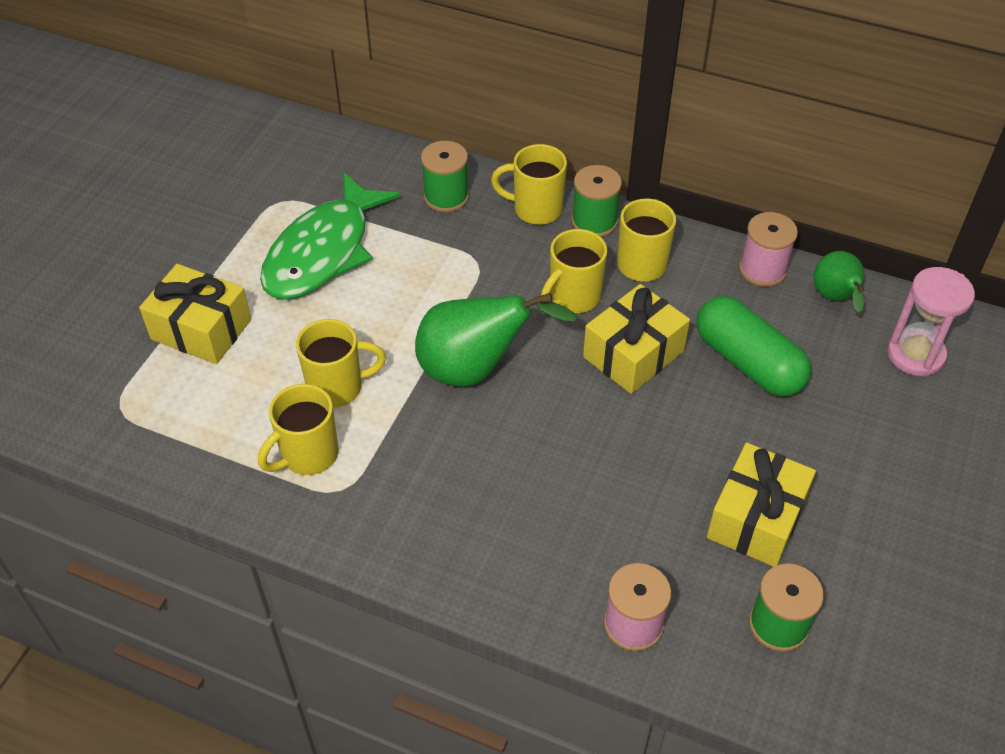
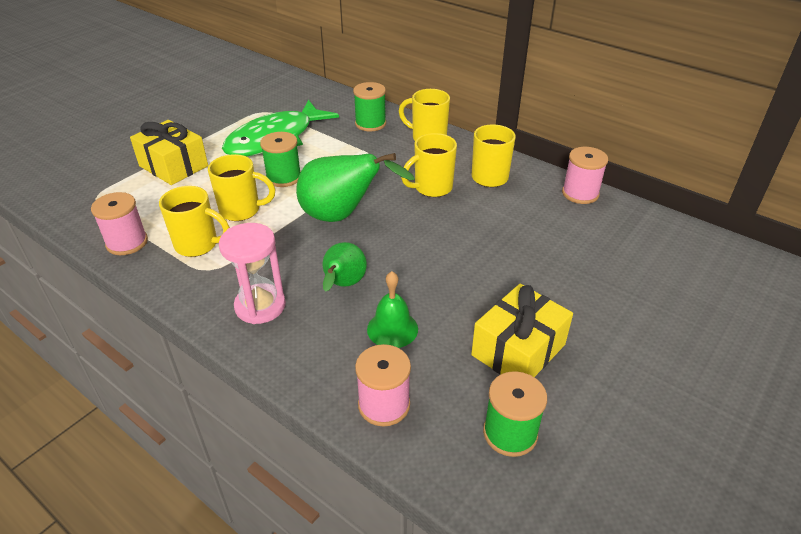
camera: 15 degrees right, 10 degrees down
yellow mug [258,384,339,475] -> yellow mug turned 135 degrees counterclockwise [159,186,230,257]
green spool [571,165,622,237] -> green spool moved to [260,132,301,187]
yellow gift [583,284,690,394] -> none
green capsule [697,296,811,397] -> none
green pear [814,251,865,313] -> green pear moved to [323,242,367,292]
pink hourglass [887,267,975,377] -> pink hourglass moved to [219,223,286,324]
none -> pink spool [91,192,148,255]
none -> green bell [367,271,418,348]

